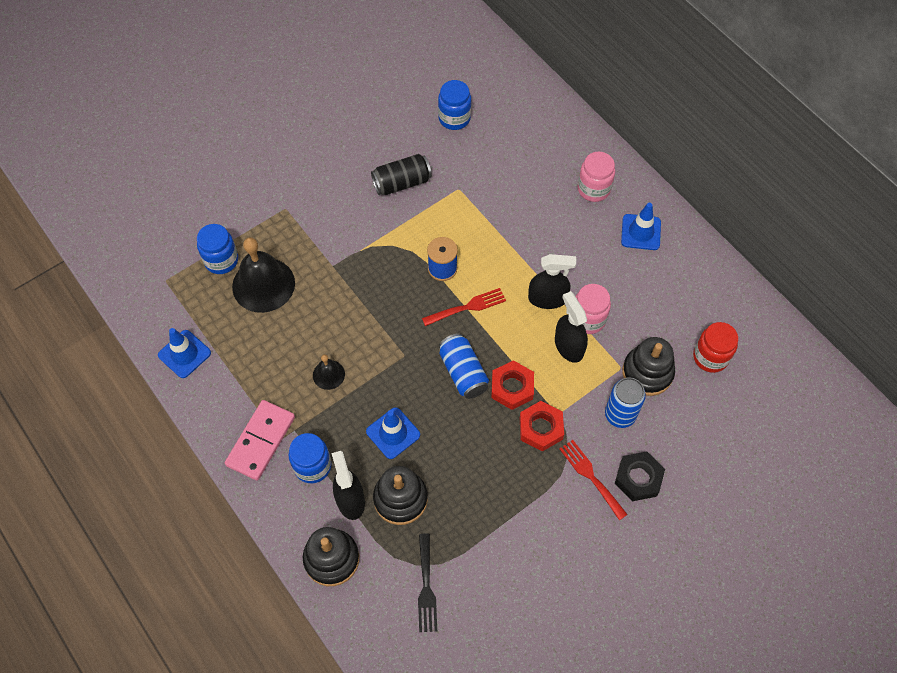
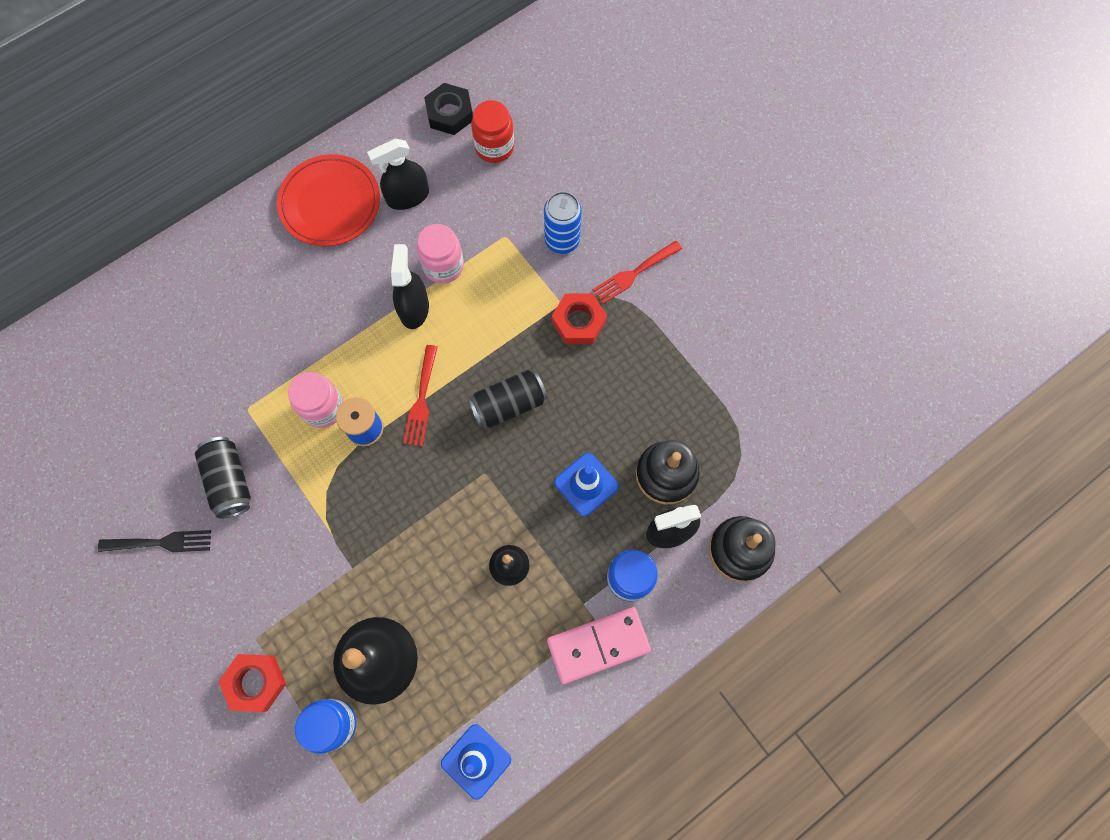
camera: 90 degrees left, 10 degrees up
pink domino [225,400,295,480] -> pink domino turned 45 degrees counterclockwise [547,607,651,684]
black fork [418,533,437,632] -> black fork moved to [98,530,211,552]
red fork [422,288,506,326] -> red fork turned 150 degrees counterclockwise [403,345,438,446]
blue jar [438,80,471,130] -> none
blue can [439,333,489,399] -> black can [468,370,547,428]
red nut [491,360,534,410] -> red nut moved to [219,654,286,712]
black spray bottle [555,291,588,363] -> black spray bottle moved to [367,139,429,210]
pink jar [578,152,615,202] -> pink jar moved to [288,372,344,428]
black nut [615,451,665,501] -> black nut moved to [424,83,473,135]
blue traffic cone [621,203,661,250] -> red plate [277,154,380,246]
black stacking toy [622,337,675,396] -> none

